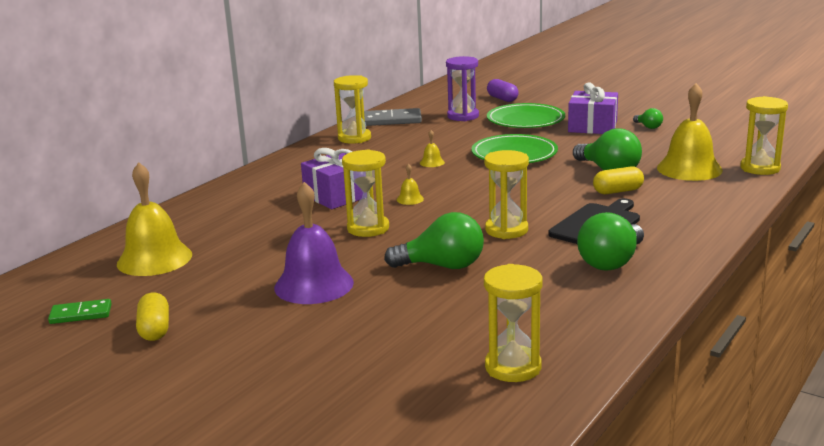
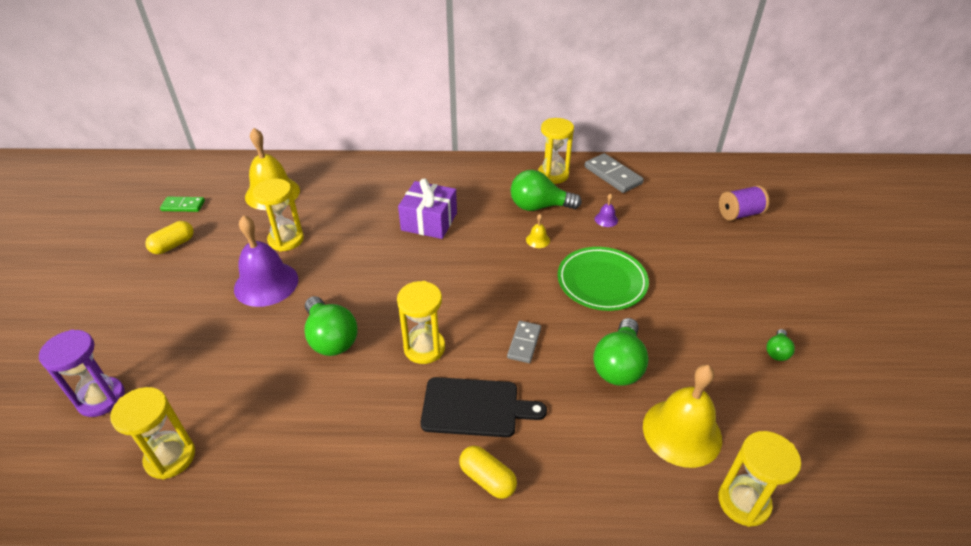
camera: 55 degrees right, 20 degrees up
green domino [48,299,112,324] -> green domino turned 45 degrees counterclockwise [160,197,205,212]
yellow hourglass [342,149,389,237] -> yellow hourglass moved to [253,179,304,252]
yellow bell [397,163,424,205] -> none
purple hourglass [446,56,479,121] -> purple hourglass moved to [39,329,125,417]
purple capsule [487,79,519,102] -> purple spool [719,185,769,221]
green plate [487,103,565,128] -> none
purple gift [568,83,618,134] -> none
green light bulb [577,212,644,271] -> green light bulb moved to [511,170,582,211]
yellow capsule [593,166,644,194] -> yellow capsule moved to [459,446,517,499]
none -> grey domino [507,321,541,363]
none -> purple bell [595,194,618,227]

